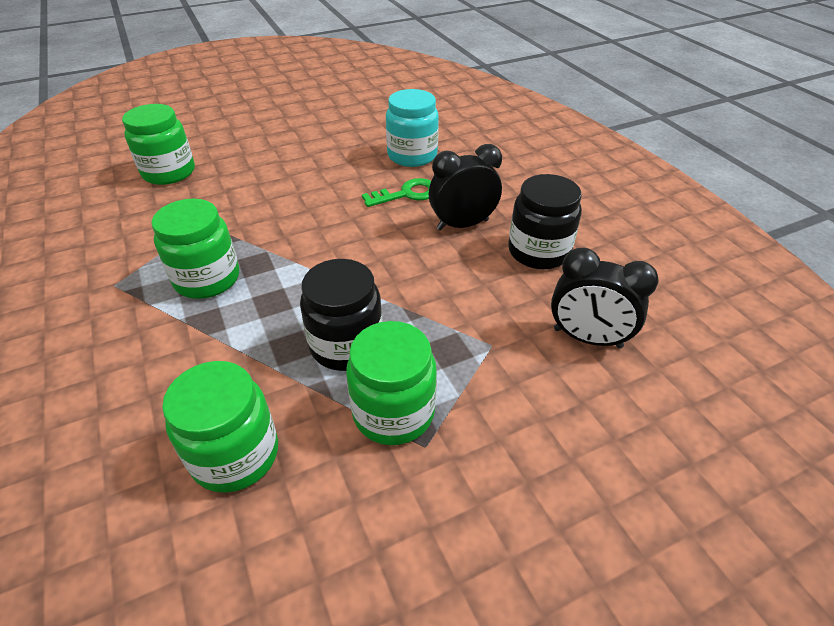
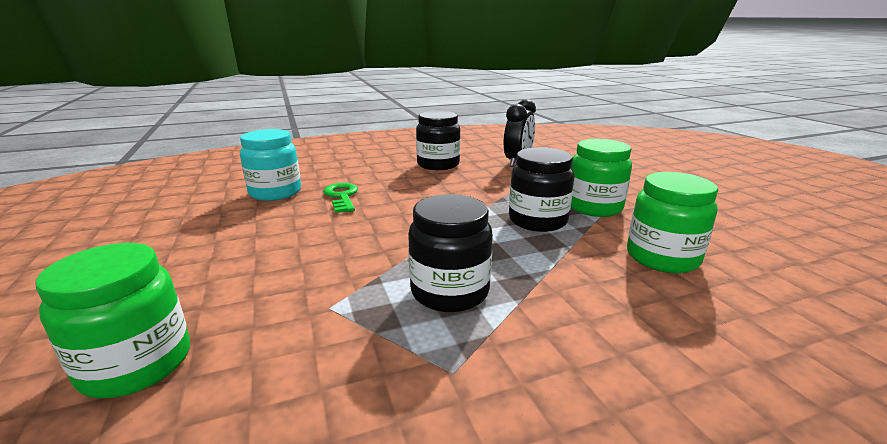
camera: 85 degrees left, 20 degrees down
green jar [151,199,239,299] -> black jar [408,194,493,312]
black clock [429,144,502,231] -> none

